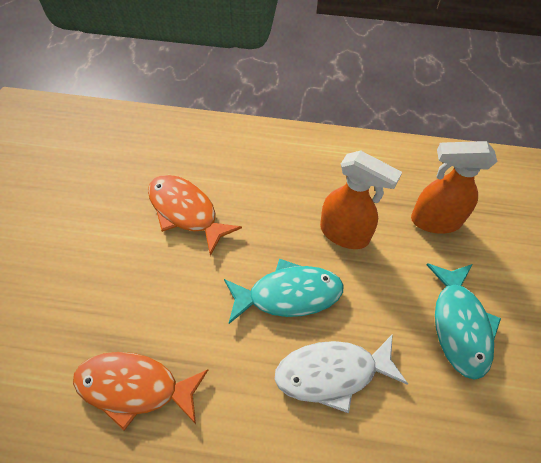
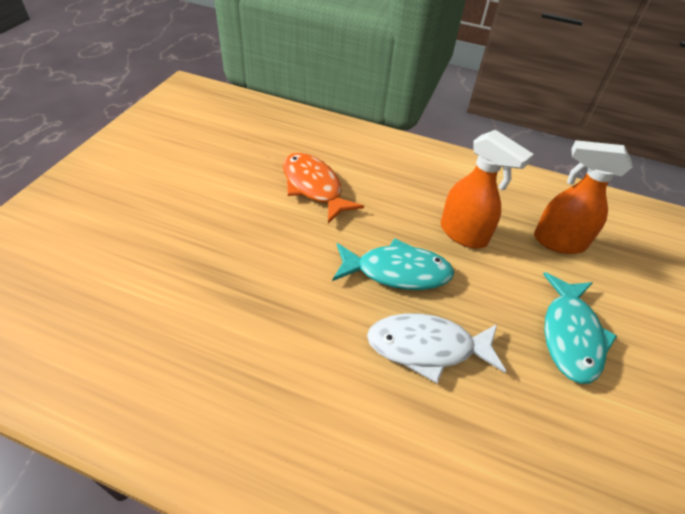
camera: 10 degrees right, 10 degrees down
orange fish [73,352,208,431] -> none

